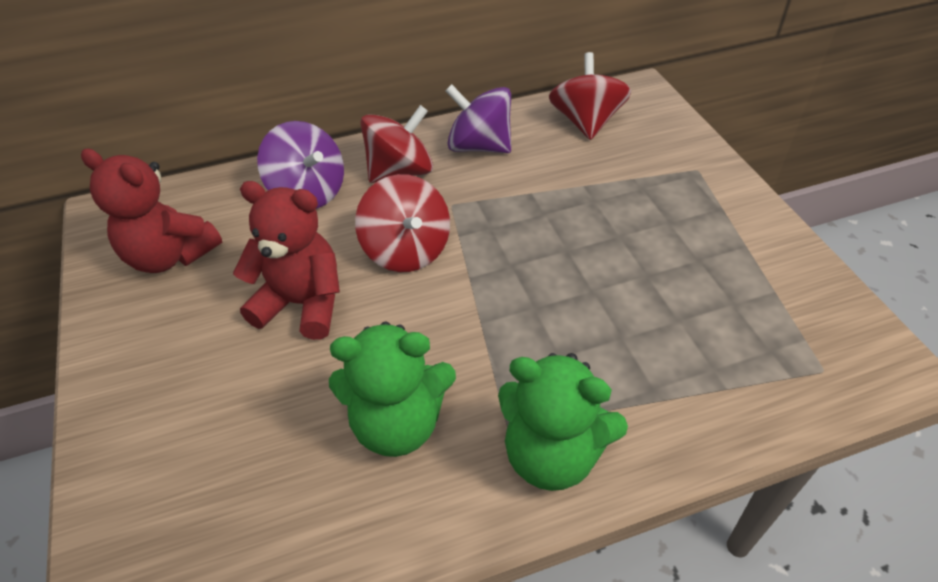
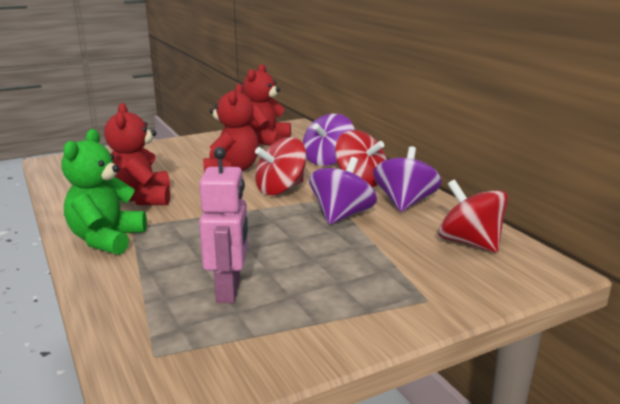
camera: 80 degrees right, 25 degrees down
green teddy bear [329,322,456,457] -> red teddy bear [104,103,170,205]
red spinning top [549,52,631,140] -> red spinning top turned 120 degrees counterclockwise [438,180,509,253]
none -> pink robot [199,147,248,303]
none -> purple spinning top [309,157,377,225]

